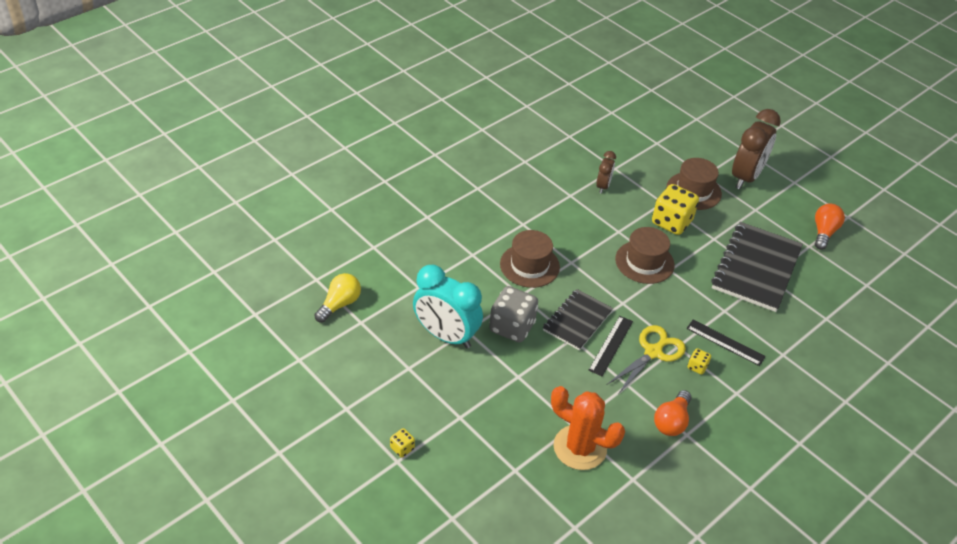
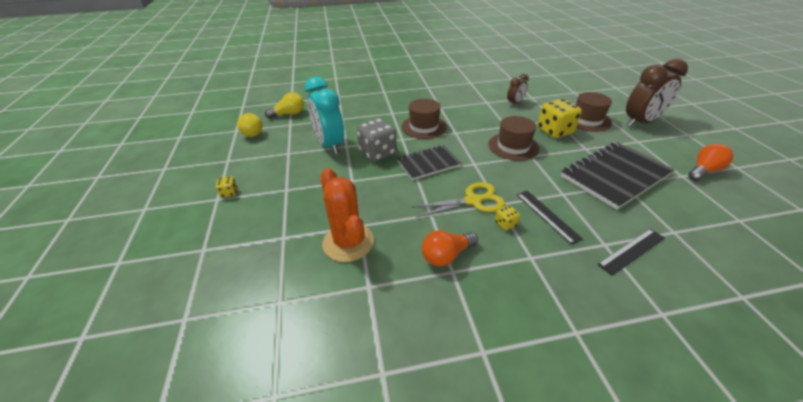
camera: 35 degrees right, 5 degrees down
black ruler [589,316,633,376] -> black ruler moved to [597,229,665,276]
none -> yellow light bulb [237,113,263,137]

